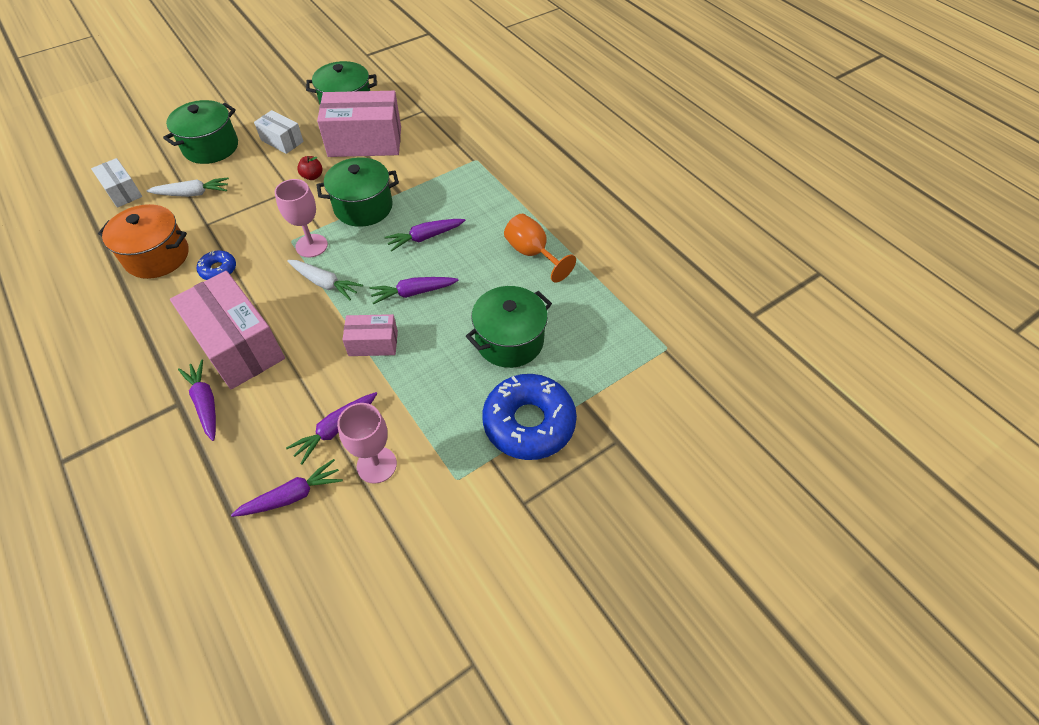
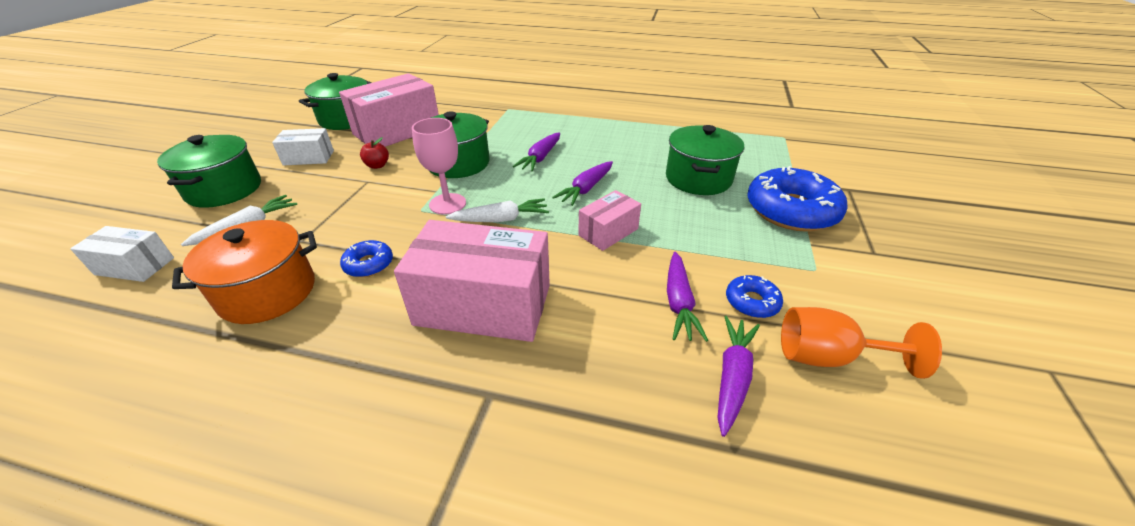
camera: 40 degrees left, 15 degrees down
purple carrot [178,359,216,441] -> none
pink goblet [337,403,397,484] -> blue donut [726,275,783,318]
orange goblet [504,214,576,283] -> orange goblet moved to [781,307,942,379]

